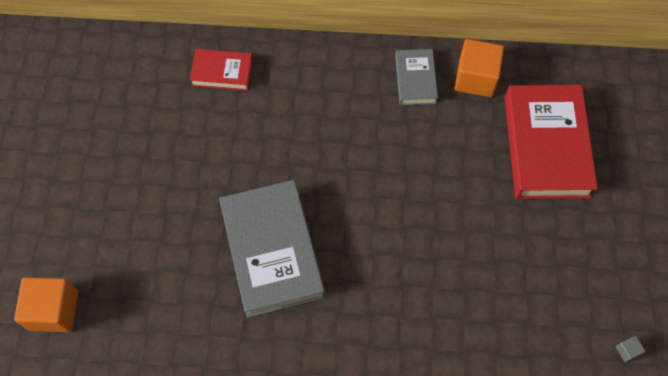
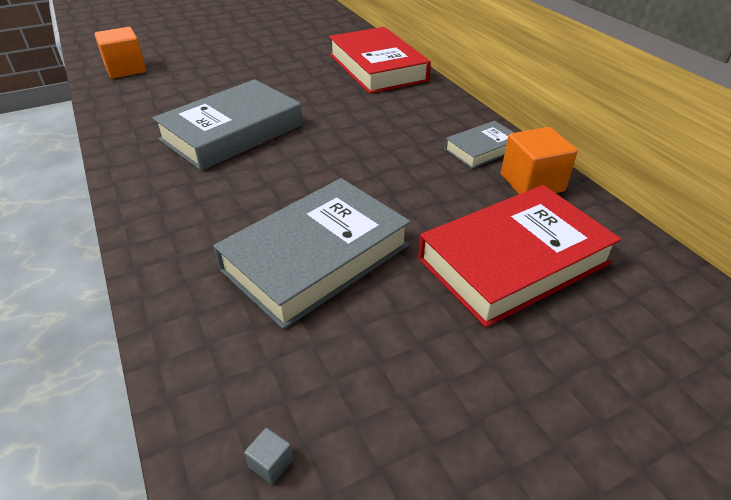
camera: 60 degrees right, 25 degrees down
red book [190,49,253,91] -> red book [329,27,431,94], size x1.94
none -> grey book [213,178,411,329]

